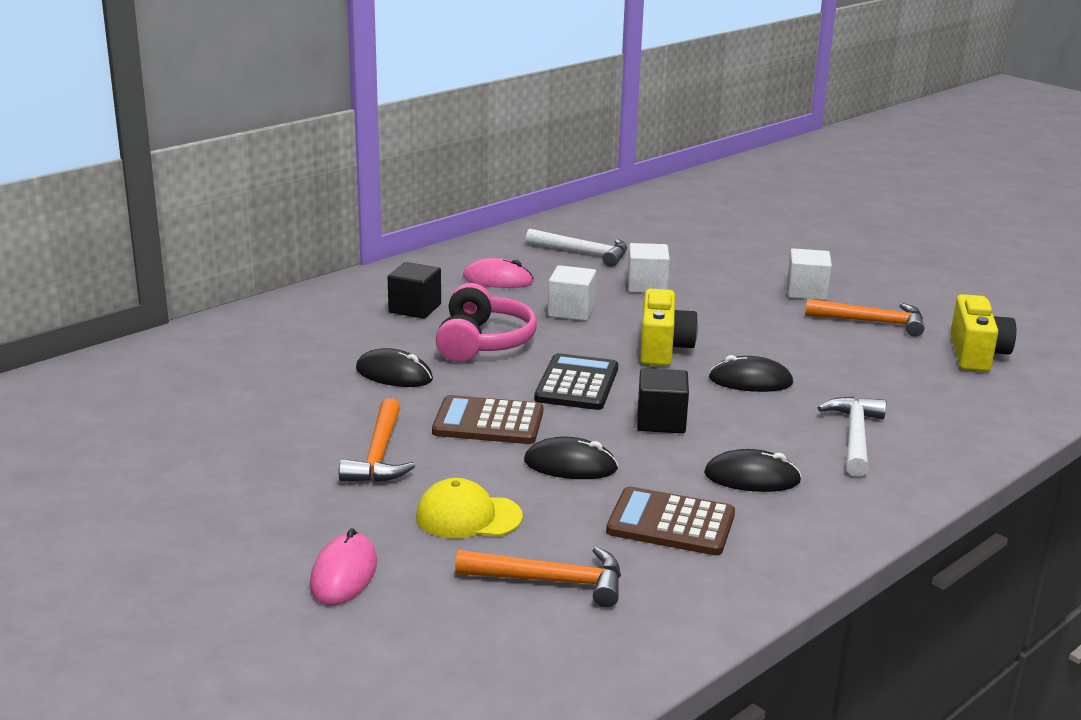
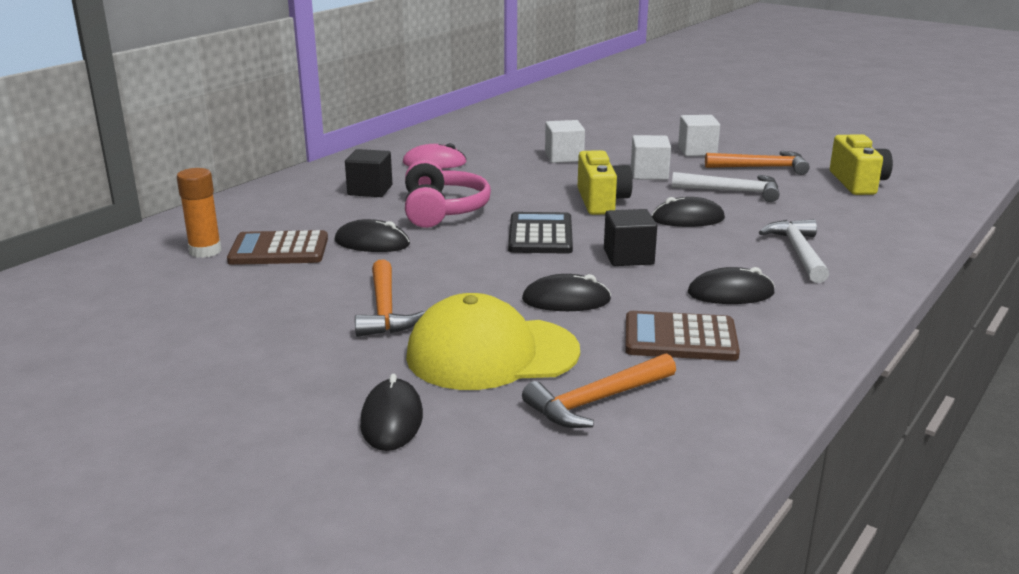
camera: 10 degrees left, 0 degrees up
pink mouse [310,528,377,605] -> black mouse [360,374,423,451]
yellow cap [416,478,523,539] -> yellow cap [406,293,580,390], size x1.68
brown calculator [432,395,543,444] -> brown calculator moved to [227,230,328,265]
orange hammer [455,547,621,608] -> orange hammer turned 150 degrees clockwise [522,353,676,428]
white hammer [526,229,627,267] -> white hammer moved to [672,172,780,202]
white cube [548,265,596,321] -> white cube moved to [631,135,671,180]
none -> orange glue stick [177,168,222,258]

